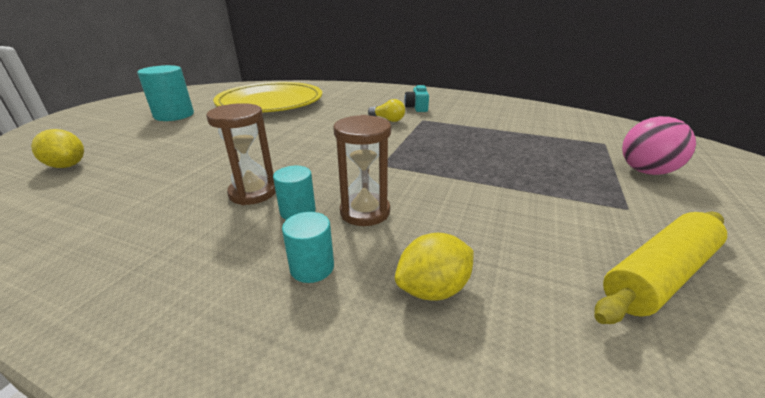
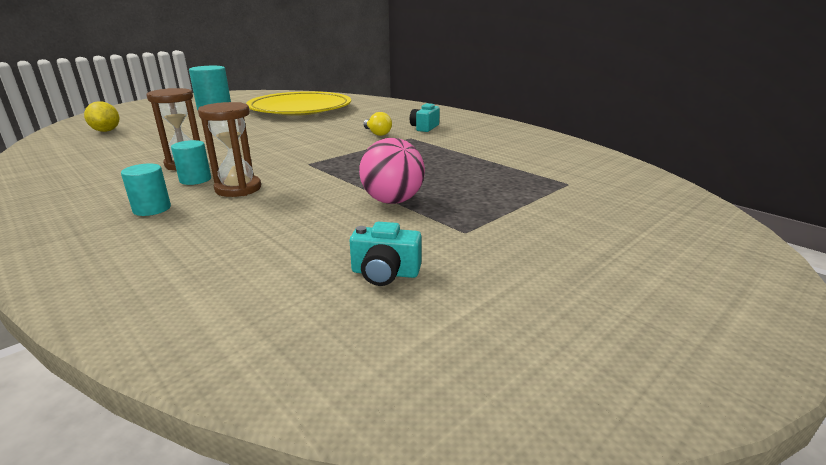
camera: 25 degrees right, 5 degrees down
yellow lemon [395,233,474,301] -> none
yellow rolling pin [594,212,727,324] -> turquoise camera [350,222,422,286]
pink ball [622,116,696,175] -> pink ball moved to [359,138,425,204]

